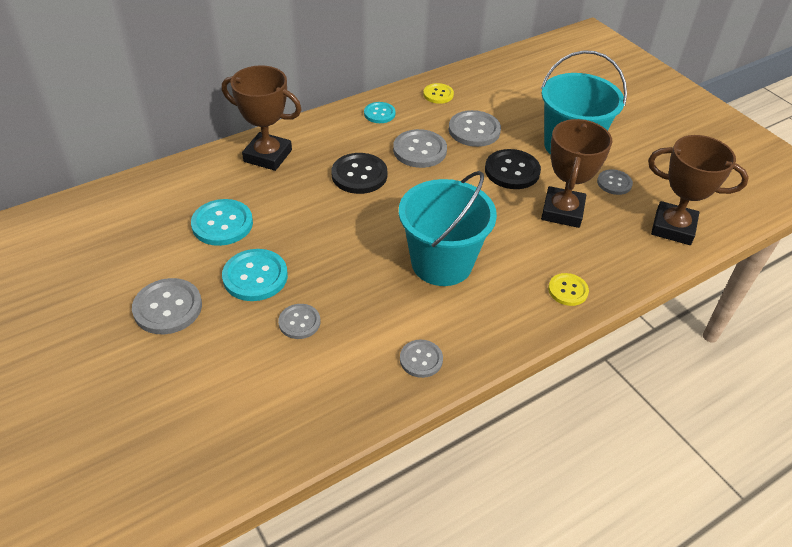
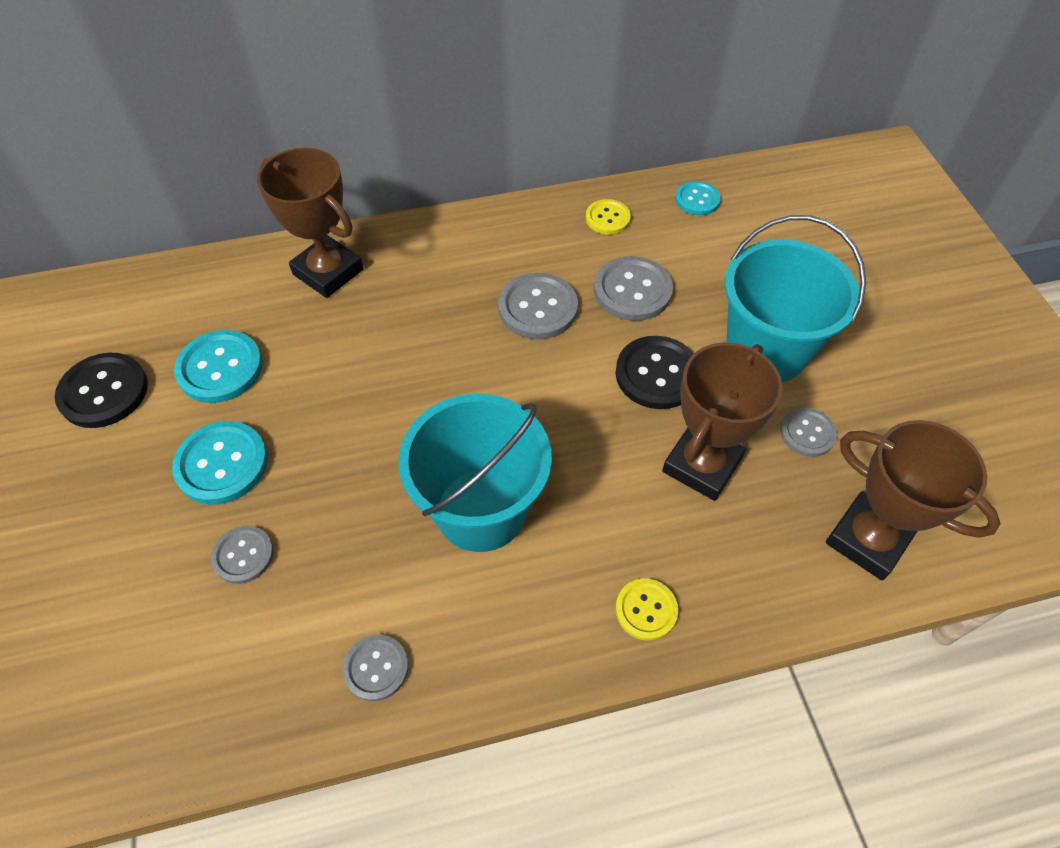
camera: 20 degrees right, 10 degrees up
grey button [132,278,202,334] -> none
black button [332,153,387,194] -> black button moved to [55,353,148,428]
turquoise button [364,102,395,123] -> turquoise button moved to [675,181,721,215]

